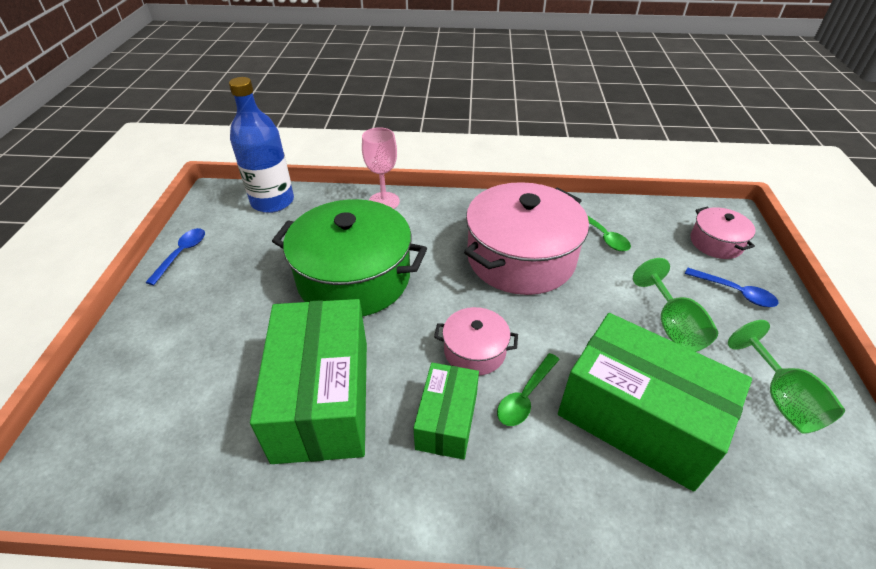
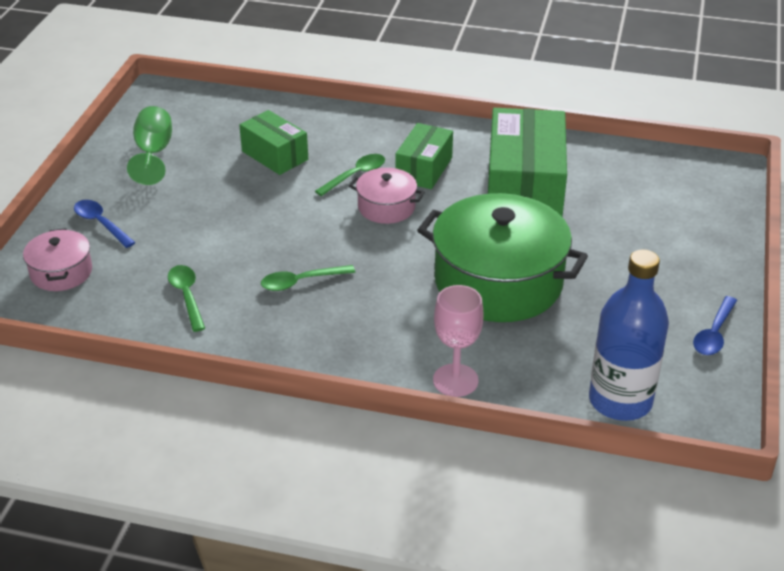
camera: 170 degrees left, 5 degrees down
pink pot [464,182,589,295] -> green spoon [261,265,355,291]
green box [558,313,752,492] -> green box [239,110,308,175], size x0.55
green goblet [633,258,718,352] -> none

